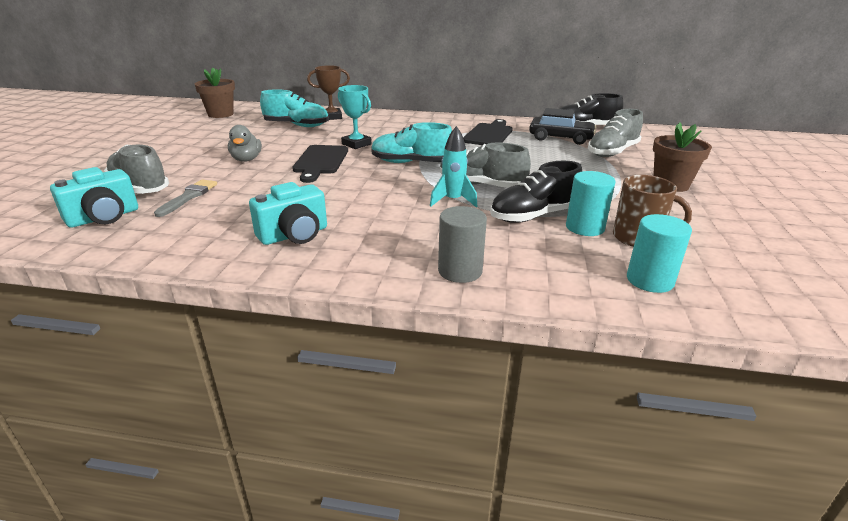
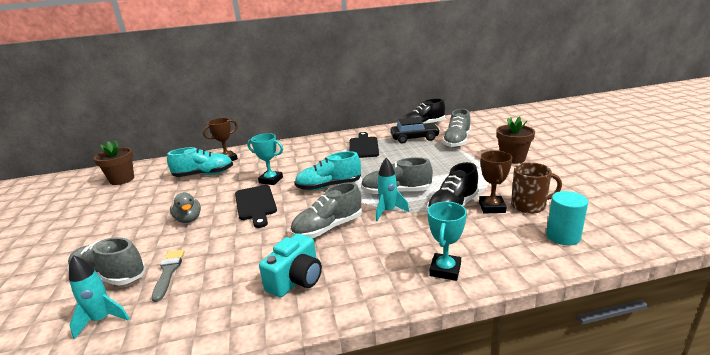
camera: 20 degrees left, 5 degrees down
turquoise camera [50,167,138,228] -> turquoise rocket [69,255,130,340]
grey cylinder [438,206,487,283] -> turquoise trophy [428,201,467,281]
turquoise cylinder [566,171,616,236] -> brown trophy [479,151,513,214]
none -> grey shoe [290,182,362,238]

